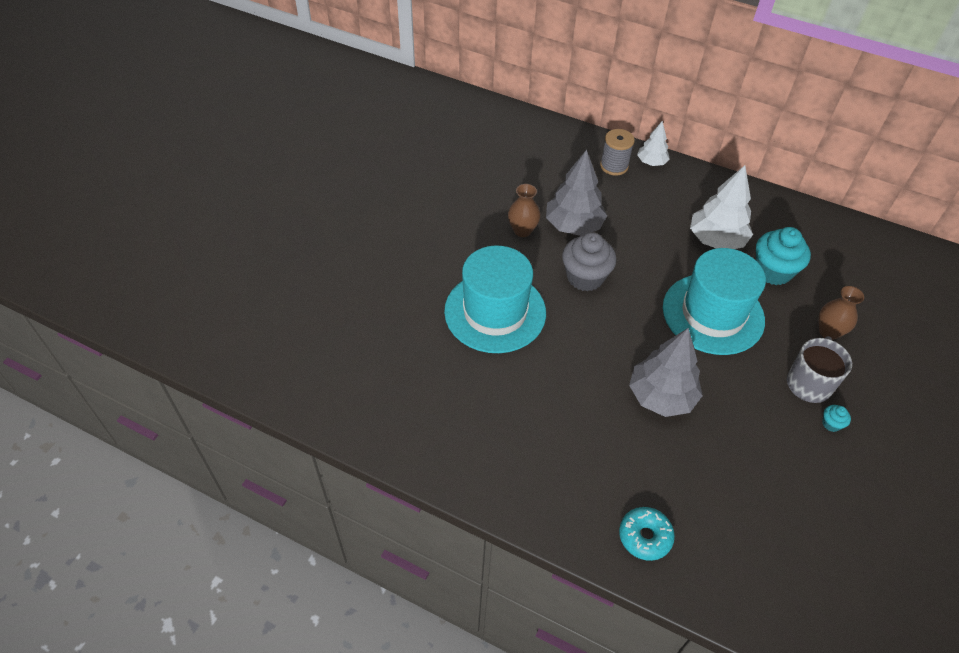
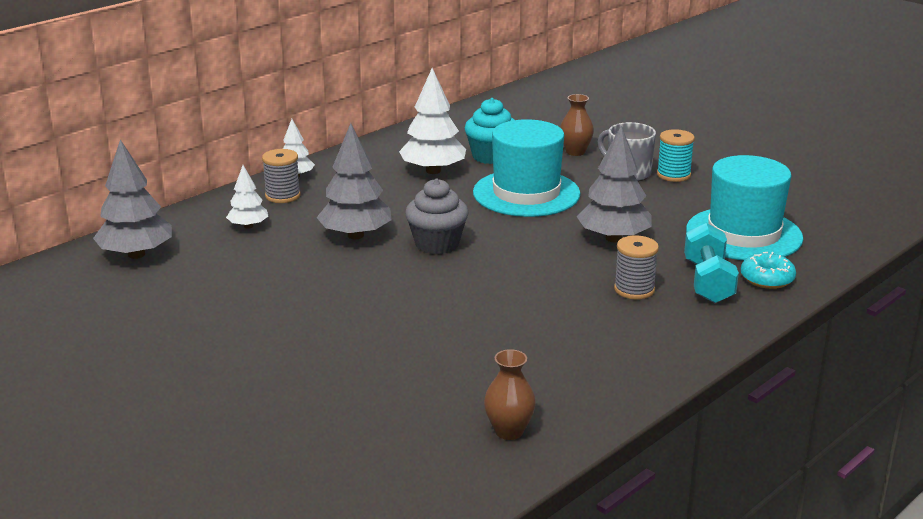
camera: 70 degrees left, 25 degrees down
turquoise hat [444,245,546,353] -> turquoise hat moved to [686,155,803,260]
brown vase [508,184,540,237] -> brown vase moved to [484,349,536,440]
turquoise cupcake [822,405,851,432] -> turquoise spool [657,129,695,182]
none -> grey tree [93,139,172,259]
none -> white tree [226,165,268,229]
none -> grey spool [614,236,659,299]
none -> turquoise dumbbell [684,223,739,303]

